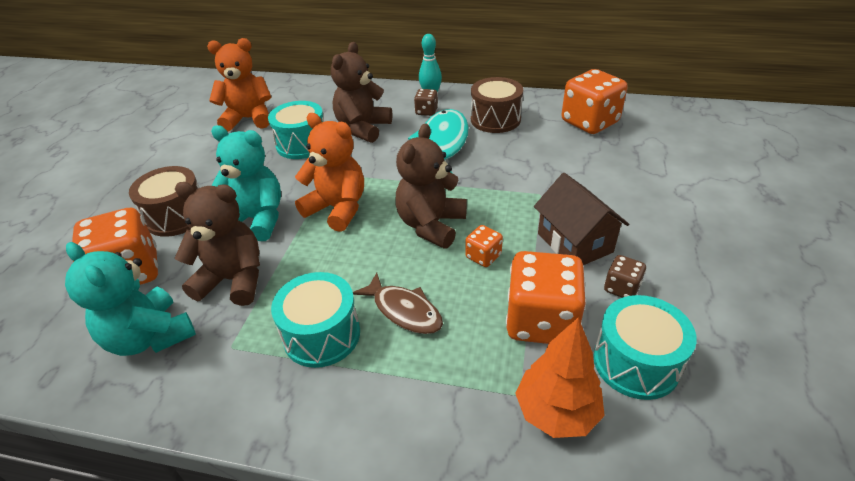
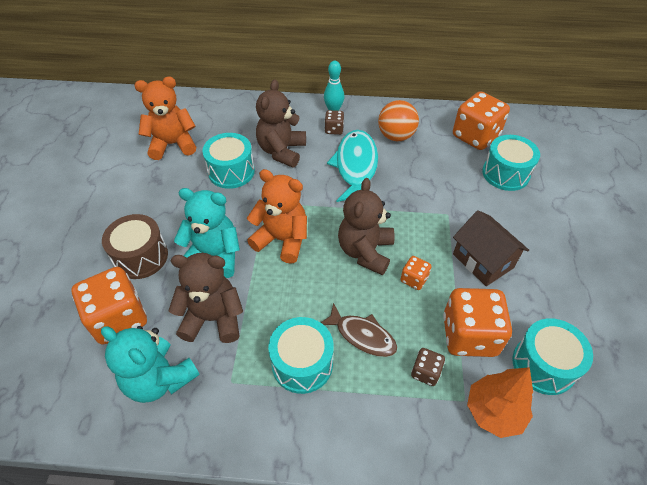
camera: 10 degrees left, 10 degrees up
brown drum [471,77,523,133] -> orange ball [378,100,419,141]
brown dice [604,255,646,298] -> brown dice moved to [411,348,445,386]
none -> turquoise drum [482,135,540,191]

